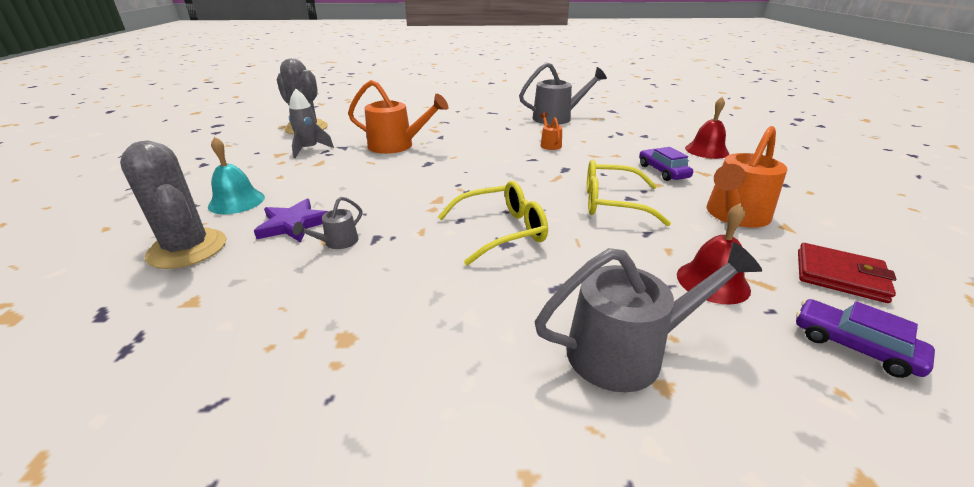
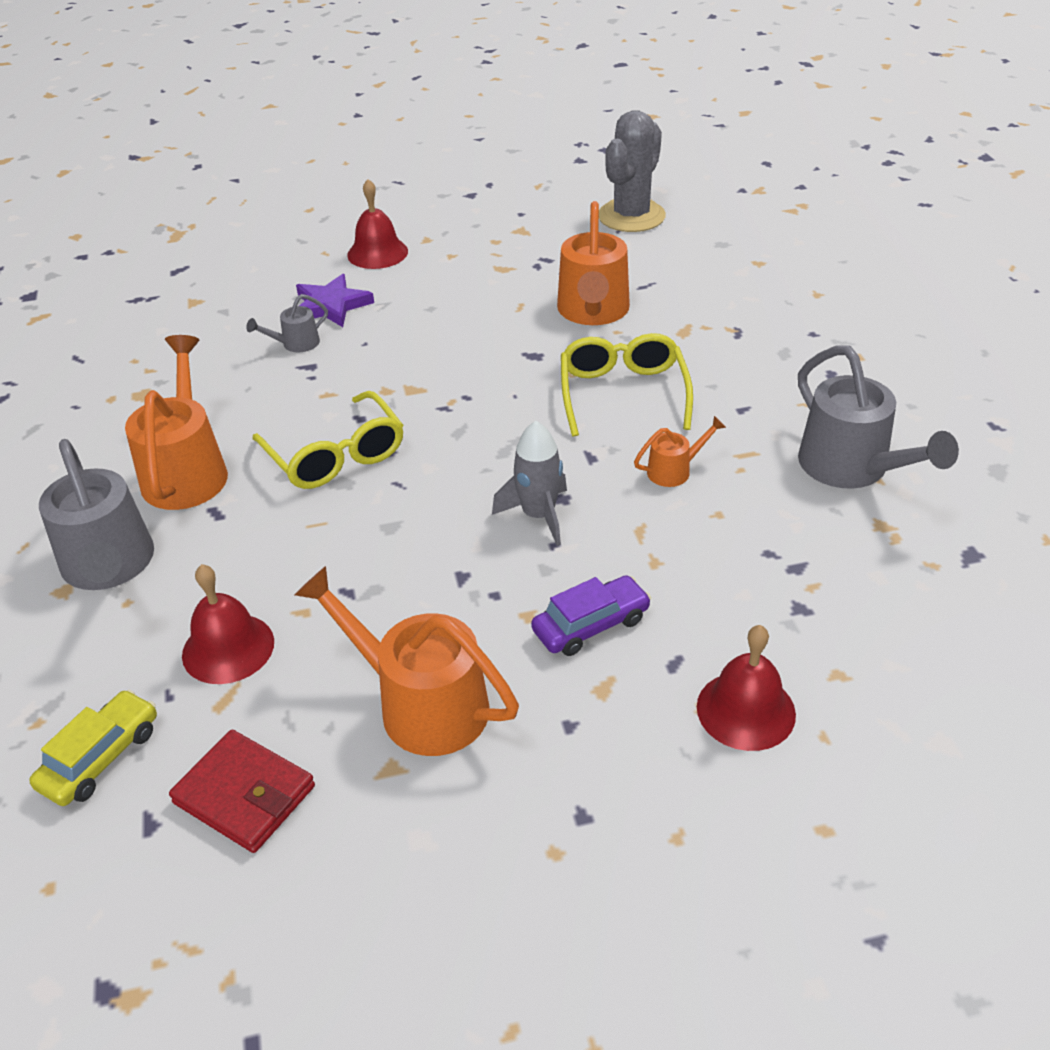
camera: 80 degrees right, 10 degrees up
grey cactus [120,140,226,269] -> none
turquoise bell [208,137,265,214] -> red bell [347,179,408,269]
grey rocket [289,89,334,158] -> grey rocket moved to [492,421,567,546]
grey watering can [293,197,362,249] -> grey watering can turned 60 degrees counterclockwise [246,294,328,352]
yellow glasses [587,159,671,226] -> yellow glasses moved to [561,333,693,437]
purple car [796,299,935,378] -> yellow car [29,690,157,806]
red wallet [798,243,896,303] -> red wallet turned 75 degrees counterclockwise [169,730,315,853]
none -> orange watering can [125,335,228,510]

